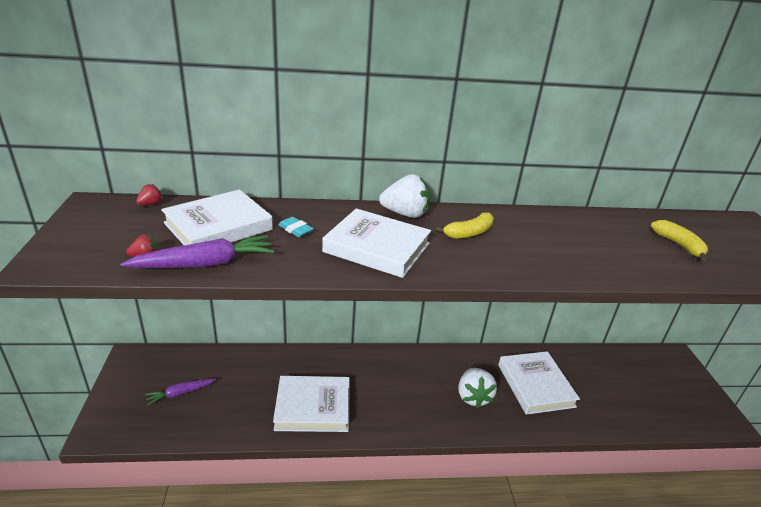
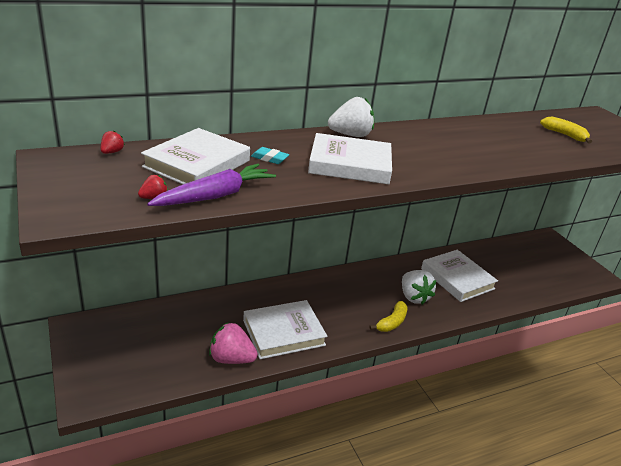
camera: 20 degrees left, 0 degrees up
purple carrot [145,378,216,405] -> none
yellow banana [435,213,494,239] -> yellow banana moved to [369,301,408,332]
none -> pink strawberry [209,322,258,364]

